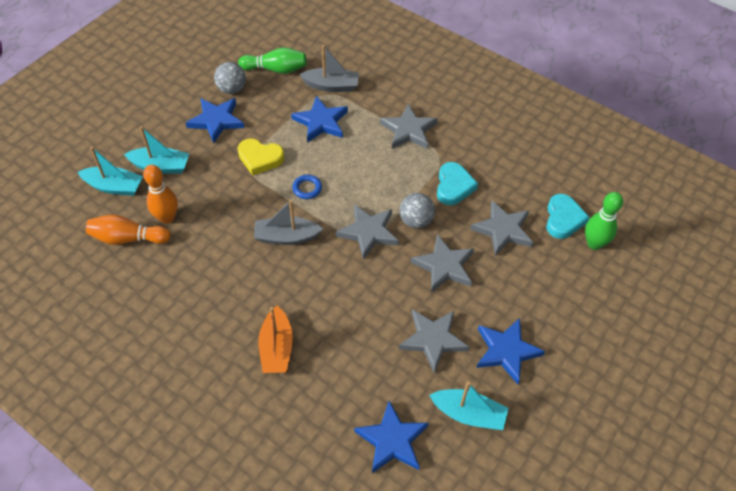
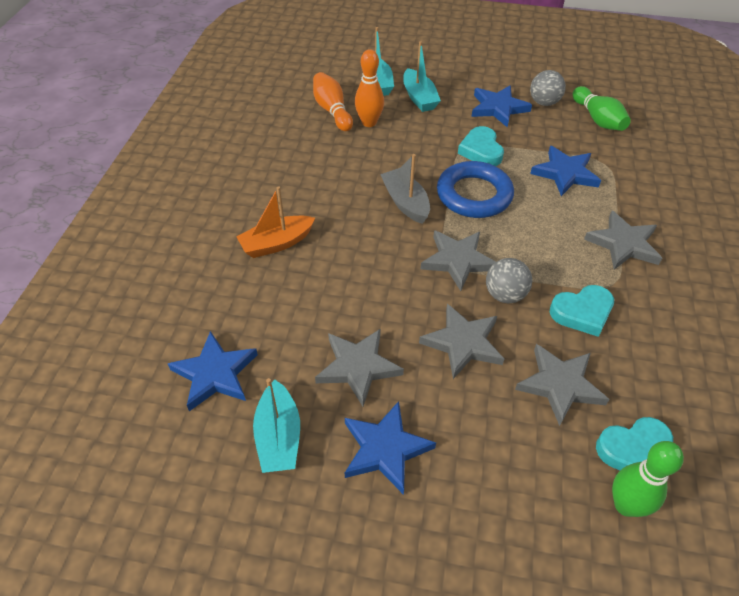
camera: 65 degrees right, 5 degrees down
yellow heart [238,138,284,176] -> turquoise heart [458,126,504,166]
blue ring [292,175,322,199] -> blue ring [437,161,514,218], size x2.26
grey boat [299,45,359,92] -> none

